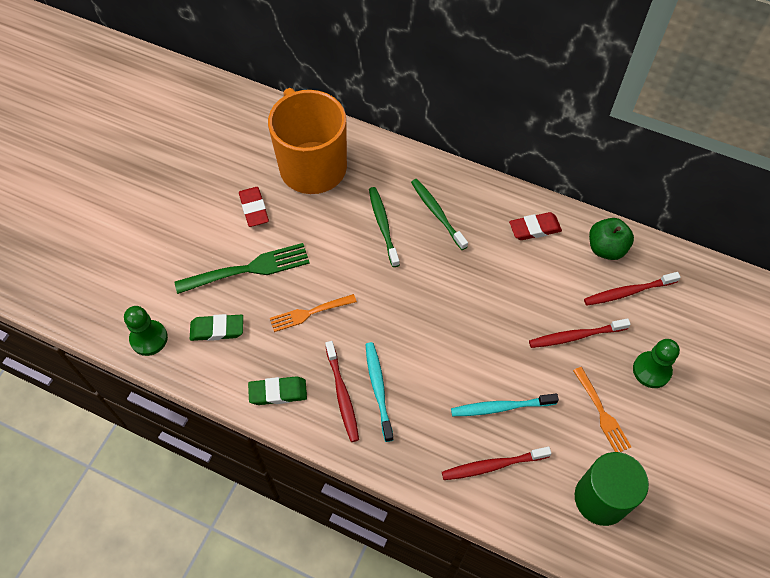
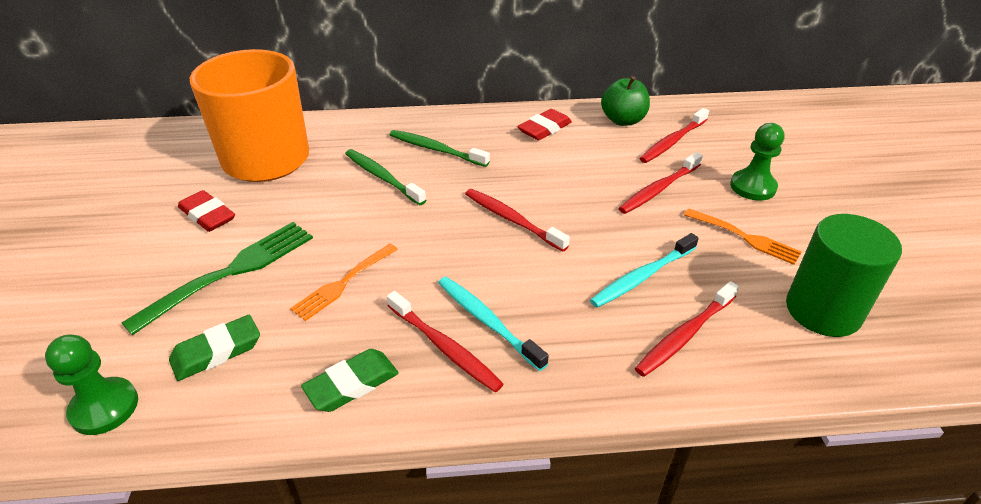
camera: 30 degrees left, 20 degrees down
none -> red toothbrush [465,189,570,251]

